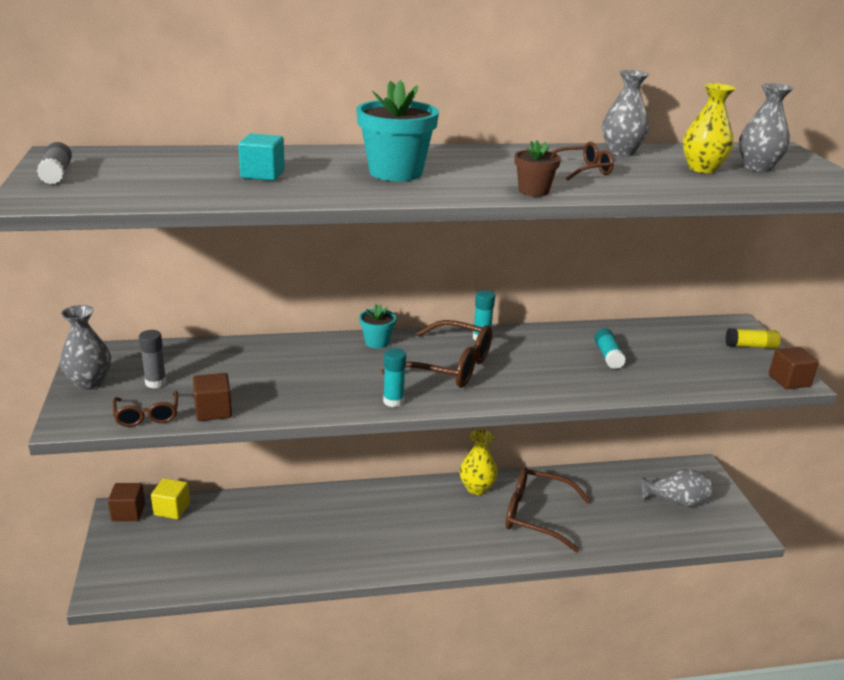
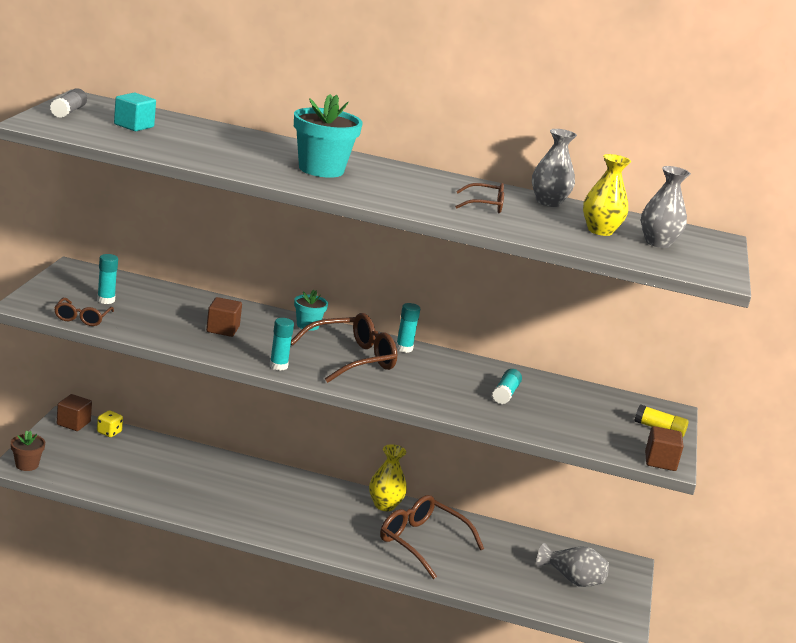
camera: 20 degrees right, 5 degrees down
grey vase [60,305,111,390] -> none
grey glue stick [139,330,166,388] -> turquoise glue stick [97,254,118,304]
yellow cube [151,478,190,519] -> yellow dice [97,410,123,437]
brown cube [193,373,232,421] -> brown cube moved to [206,297,242,337]
turquoise cube [238,133,285,181] -> turquoise cube moved to [114,93,156,131]
brown glasses [382,320,492,388] -> brown glasses turned 75 degrees counterclockwise [291,313,397,383]
brown flower pot [515,140,561,197] -> brown flower pot moved to [11,431,45,471]

